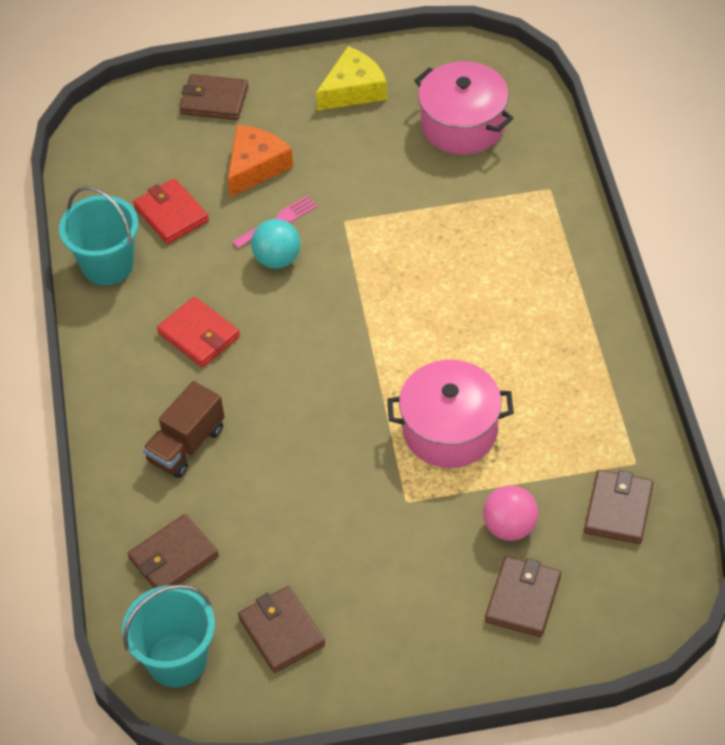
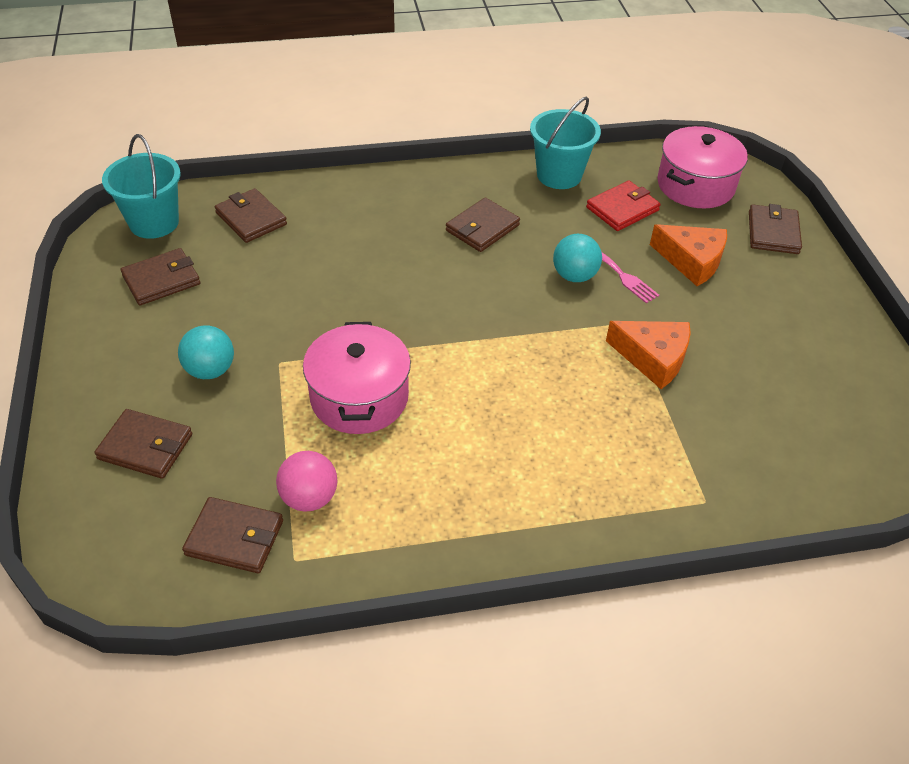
camera: 85 degrees right, 5 degrees down
brown truck [143,381,225,478] -> none
red wallet [157,297,240,367] -> brown wallet [446,198,520,252]
yellow cheese [316,46,387,110] -> none
pink pot [414,61,513,154] -> pink pot moved to [657,126,748,208]
pink ball [483,485,538,541] -> pink ball moved to [276,451,337,512]
none -> turquoise ball [178,325,234,379]
none -> orange cheese [606,321,691,389]

